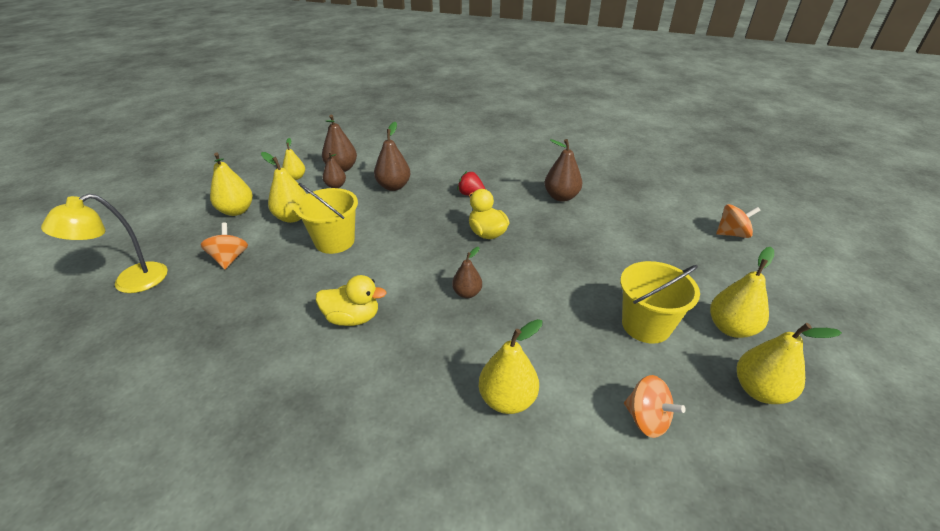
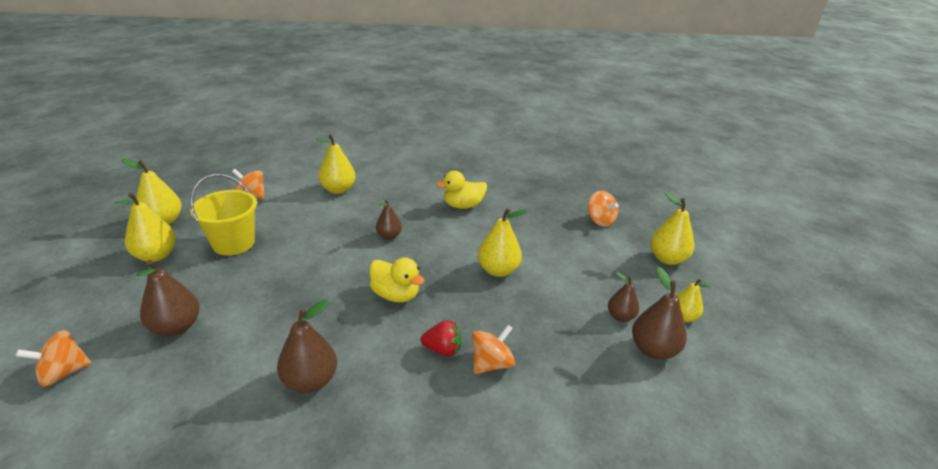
camera: 155 degrees right, 5 degrees down
yellow lamp [41,194,168,293] -> none
yellow pear [261,152,307,223] -> yellow pear moved to [478,208,528,277]
yellow bucket [295,183,358,254] -> none
brown pear [374,122,410,191] -> brown pear moved to [137,260,200,336]
none -> orange spinning top [472,325,515,374]

